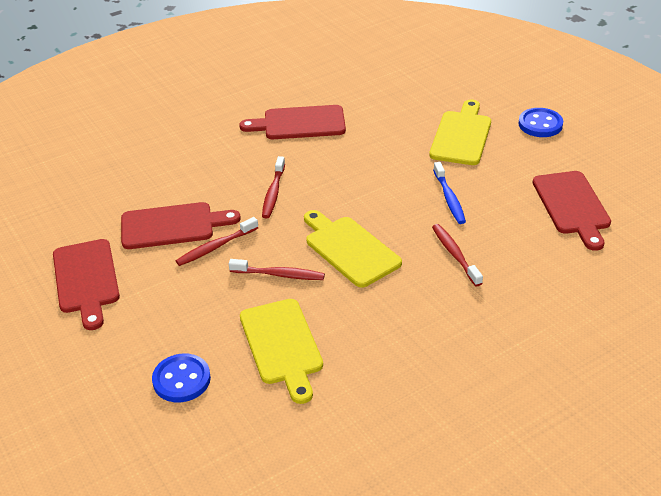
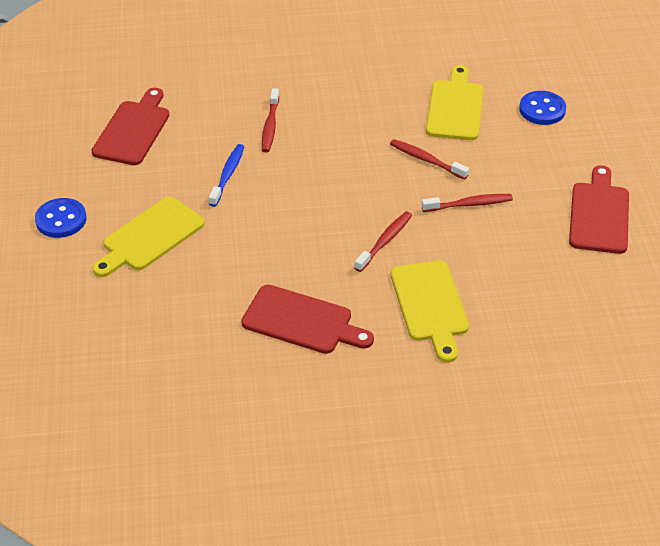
camera: 155 degrees left, 5 degrees up
red cutting board [121,202,241,249] -> none
yellow cutting board [304,210,402,288] -> yellow cutting board moved to [391,260,469,362]

